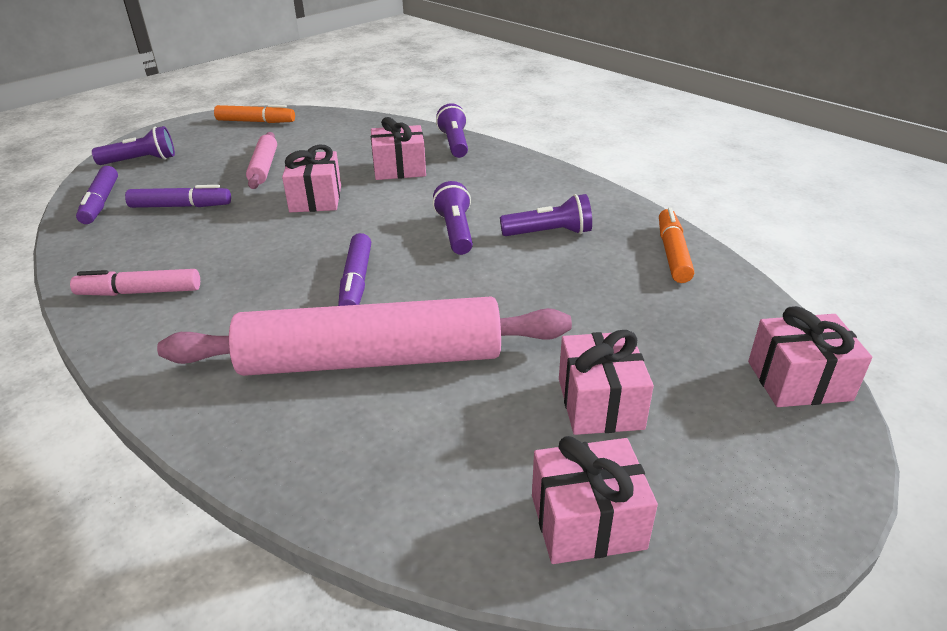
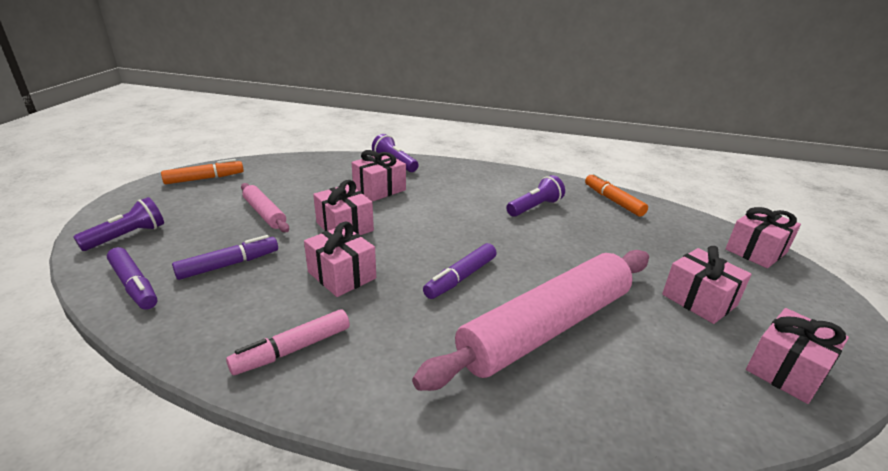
camera: 35 degrees left, 5 degrees down
purple marker [338,233,371,306] -> purple marker turned 75 degrees clockwise [423,243,497,299]
purple flashlight [432,181,473,255] -> none
none -> pink gift [304,222,376,297]

